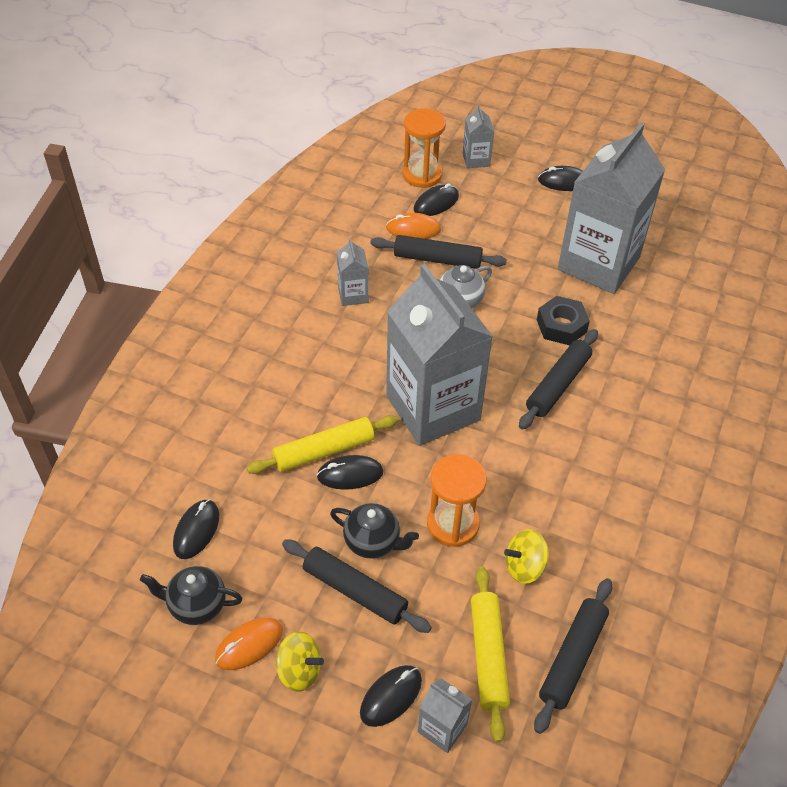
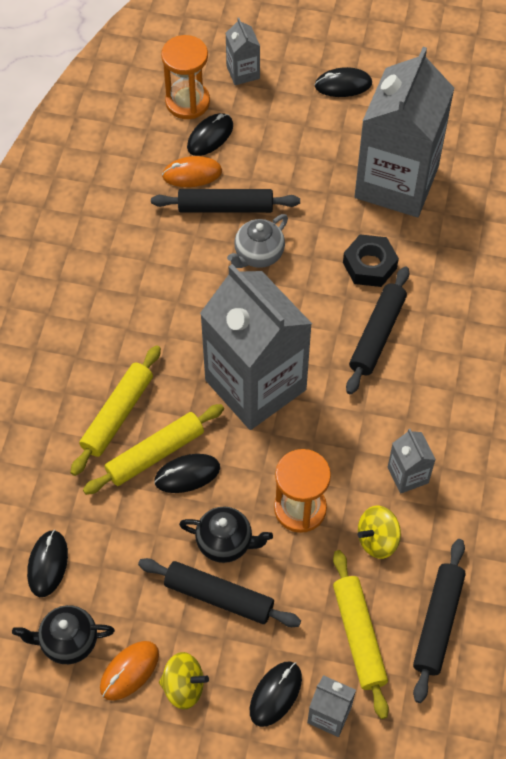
camera: 10 degrees left, 10 degrees up
grey carton [337,238,369,306] -> grey carton moved to [388,429,436,494]
none -> yellow rolling pin [70,345,161,476]

